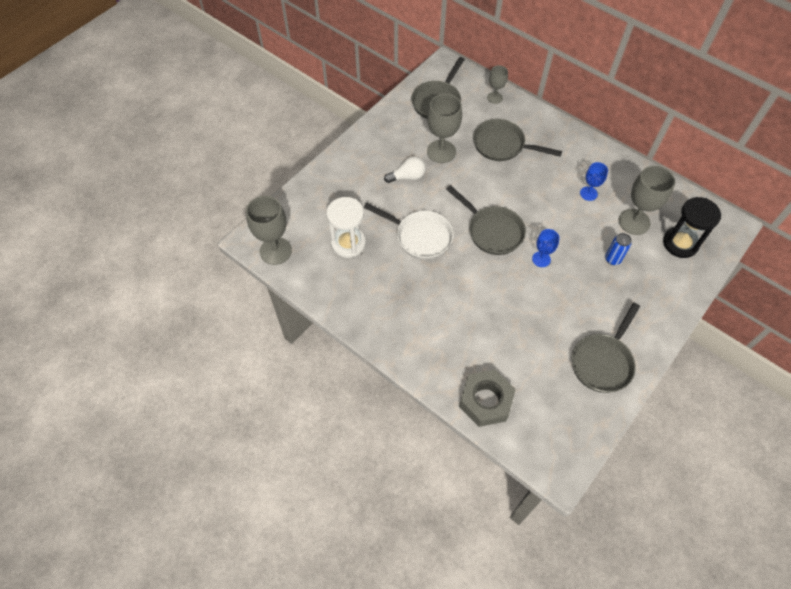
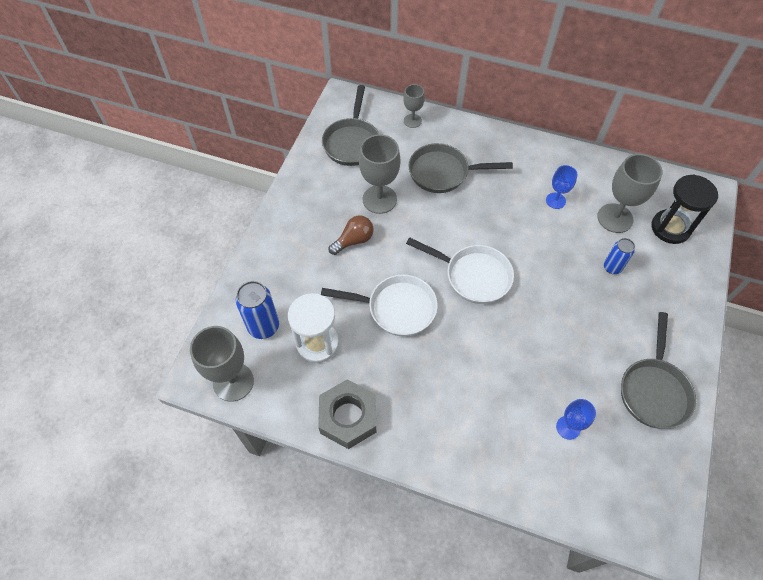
camera: 20 degrees left, 0 degrees up
white light bulb [384,156,426,183] -> brown light bulb [329,215,373,255]
grey pan [446,185,526,255] -> white pan [406,237,514,304]
grey nut [459,369,516,427] -> grey nut moved to [318,379,376,449]
blue goblet [532,229,559,267] -> blue goblet moved to [556,399,596,440]
none -> blue can [236,281,279,339]

